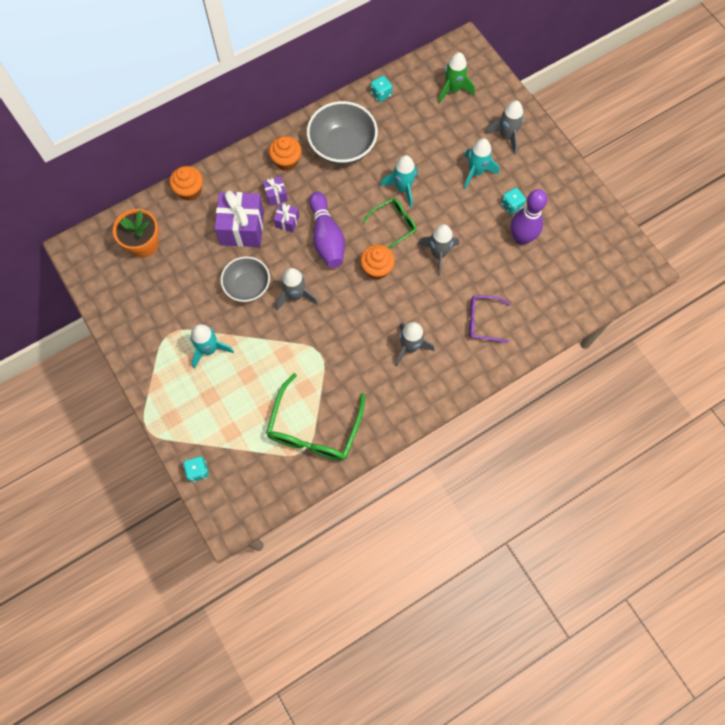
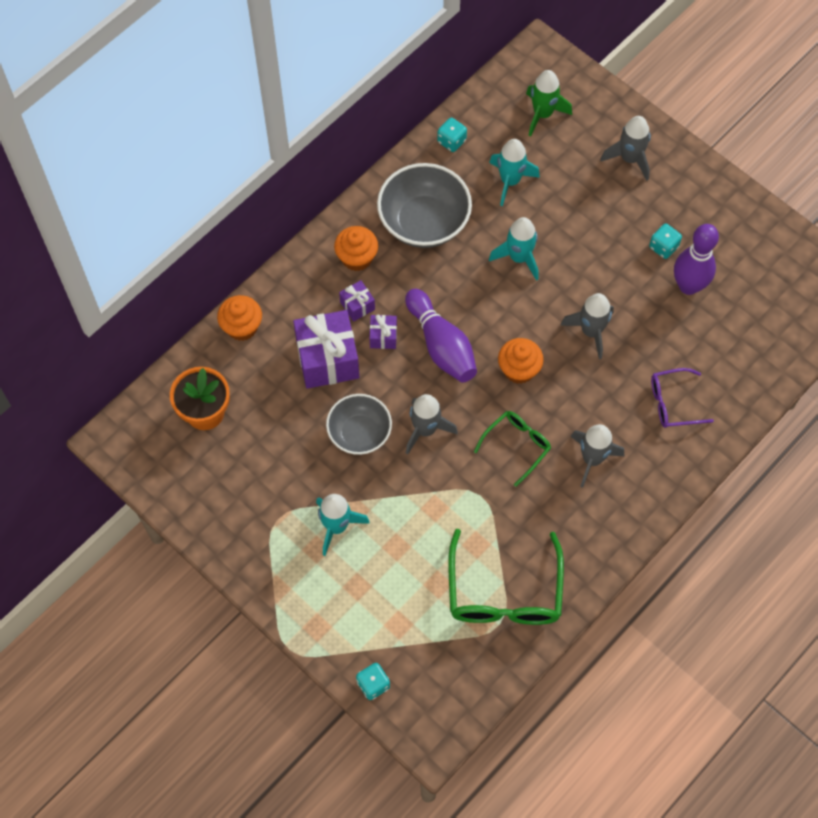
camera: 15 degrees left, 5 degrees down
green glasses [363,198,417,249] -> green glasses moved to [474,411,551,487]
turquoise rocket [463,138,499,189] -> turquoise rocket moved to [489,139,540,206]

